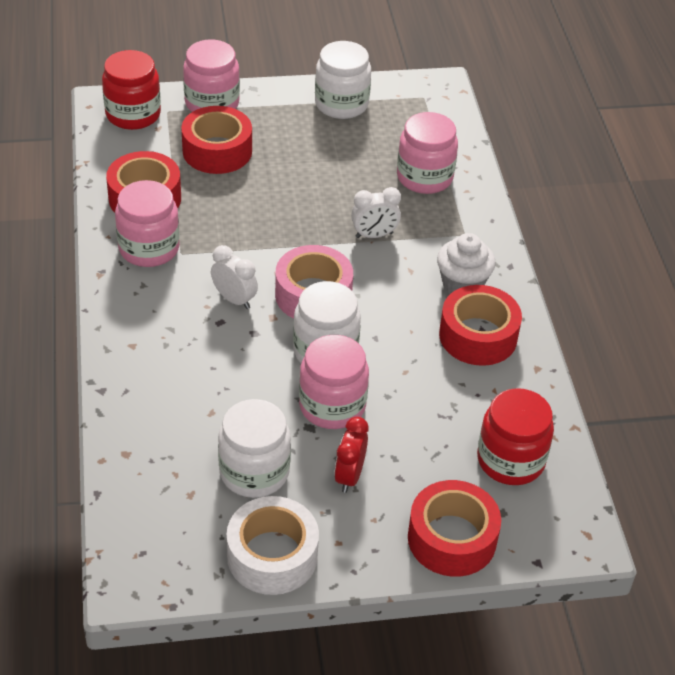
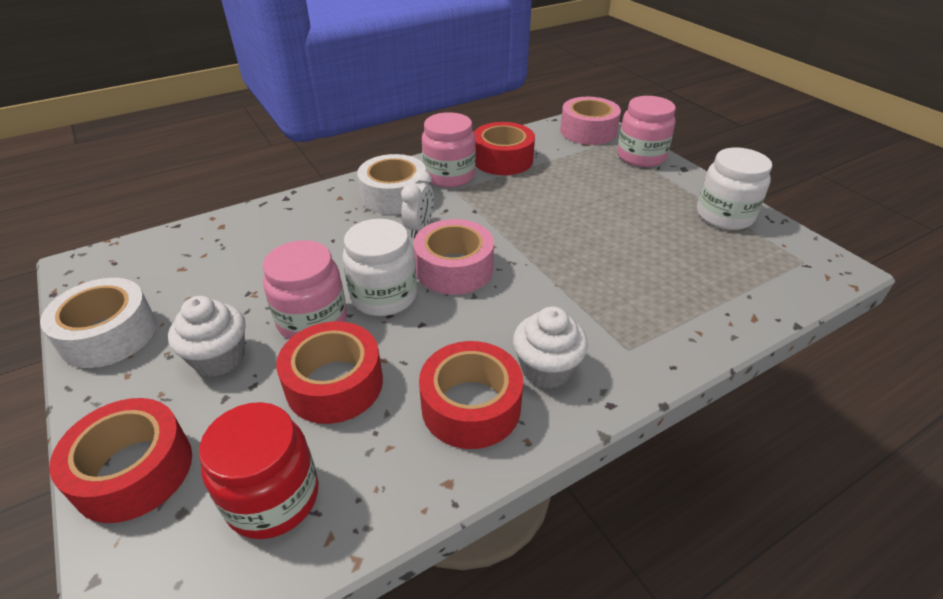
camera: 70 degrees right, 5 degrees down
red jar [102,50,161,130] -> pink tape [560,97,621,145]
red tape [181,106,252,174] -> red tape moved to [276,321,383,424]
white jar [218,399,291,498] -> none
red clock [334,416,368,493] -> white cupcake [168,296,246,377]
white clock [351,187,401,238] -> none
pink jar [397,112,458,194] -> none
none -> white tape [357,154,427,215]

